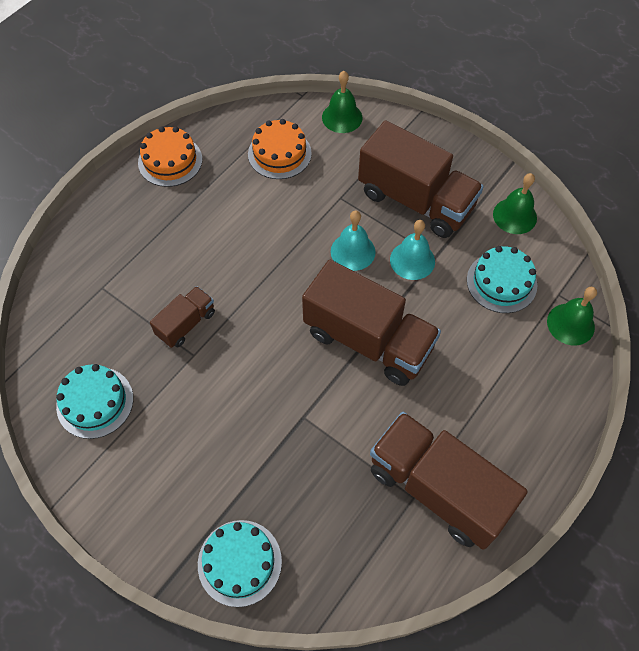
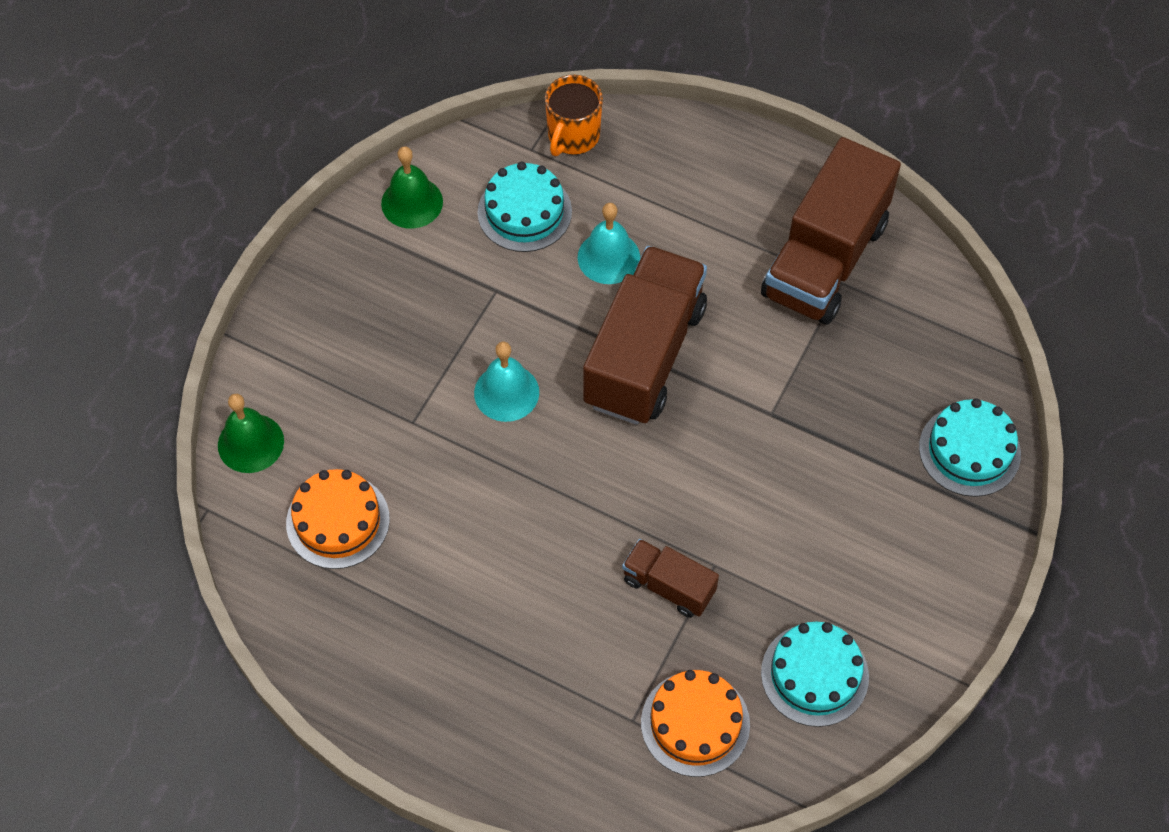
camera: 100 degrees left, 0 degrees up
orange cake [138,126,202,187] -> orange cake moved to [641,670,750,777]
brown truck [358,120,484,238] -> none
turquoise bell [390,220,435,280] -> turquoise bell moved to [577,203,640,284]
green bell [547,287,597,345] -> orange mug [545,75,603,156]

